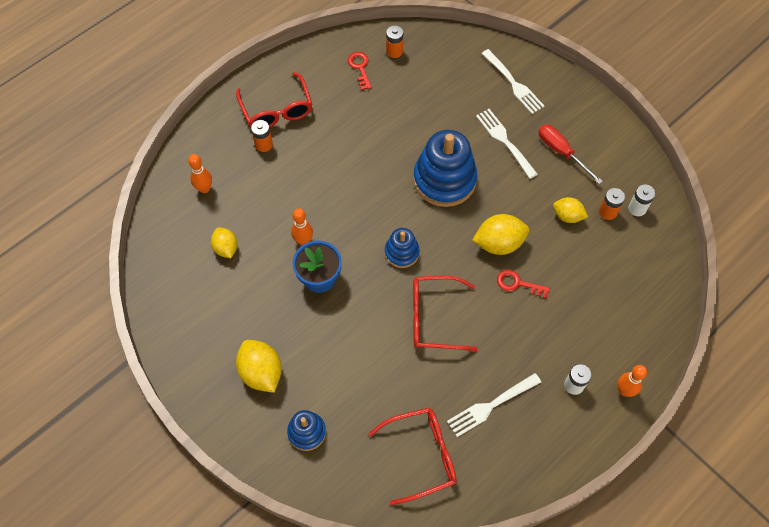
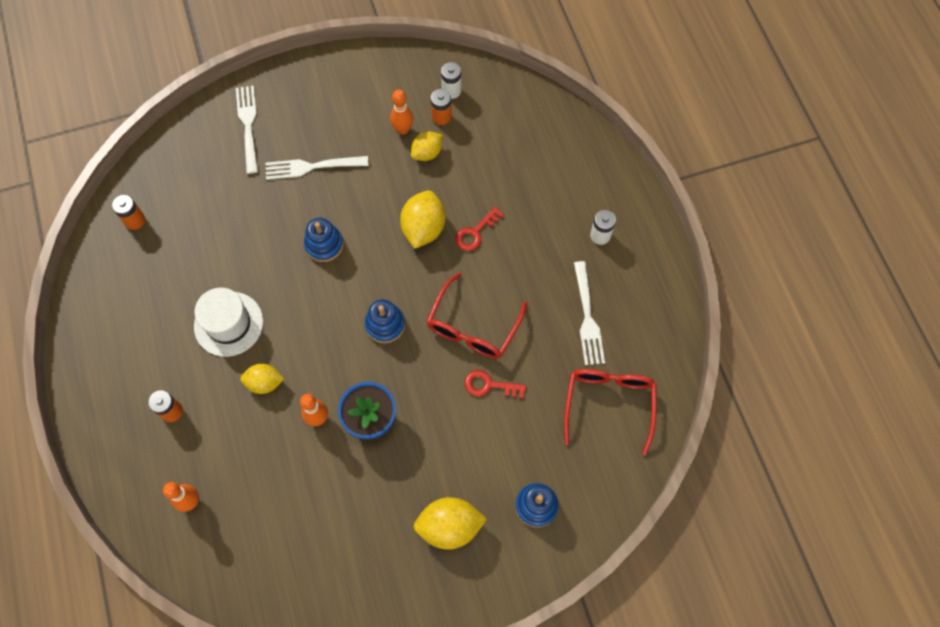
camera: 65 degrees left, 5 degrees up
yellow lemon [211,227,237,258] -> yellow lemon moved to [240,364,284,394]
red glasses [236,72,312,128] -> none
red key [348,52,372,90] -> red key moved to [465,370,526,399]
blue stacking toy [413,130,477,207] -> blue stacking toy [304,218,344,262], size x0.53
white fork [481,49,544,114] -> white fork turned 90 degrees counterclockwise [236,86,258,174]
red screwdriver [538,124,603,184] -> none
orange bowling pin [617,365,647,397] -> orange bowling pin moved to [390,90,413,135]
none -> white hat [194,288,263,357]

